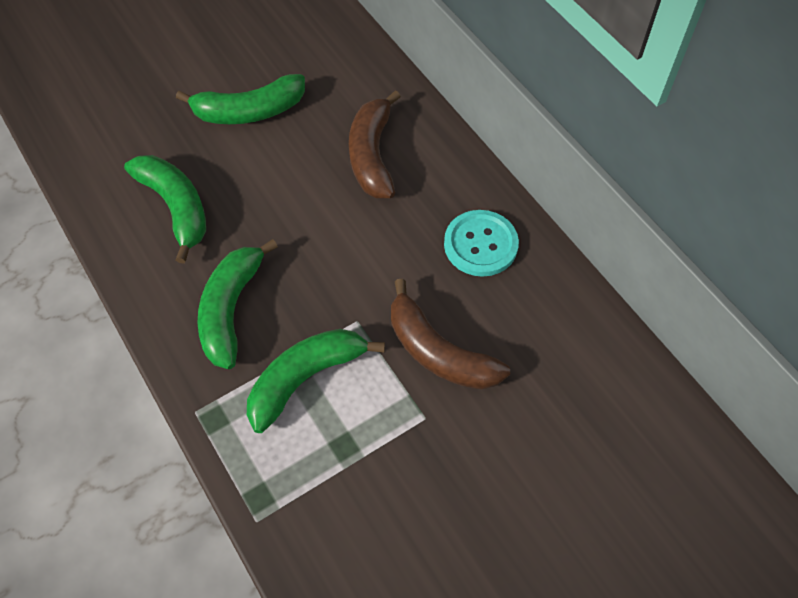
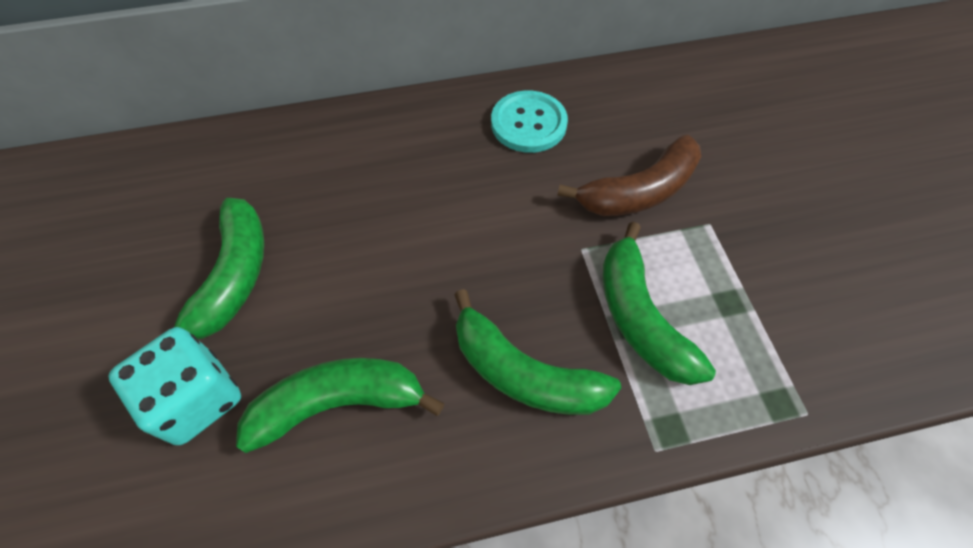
camera: 70 degrees left, 0 degrees up
brown banana [349,90,401,198] -> none
none -> turquoise dice [108,327,241,445]

